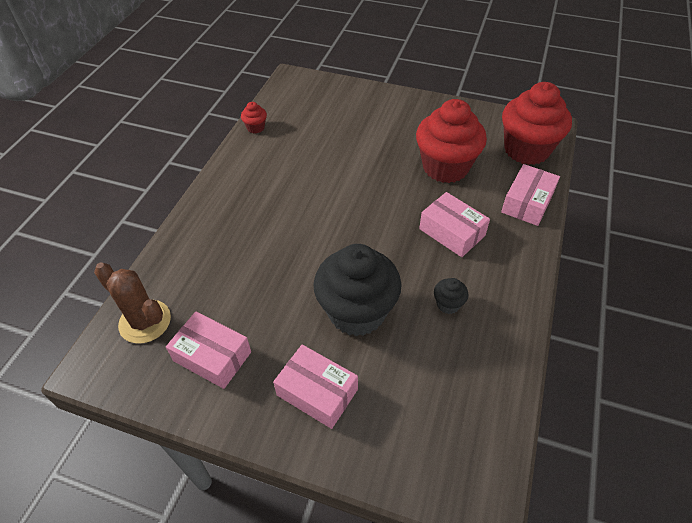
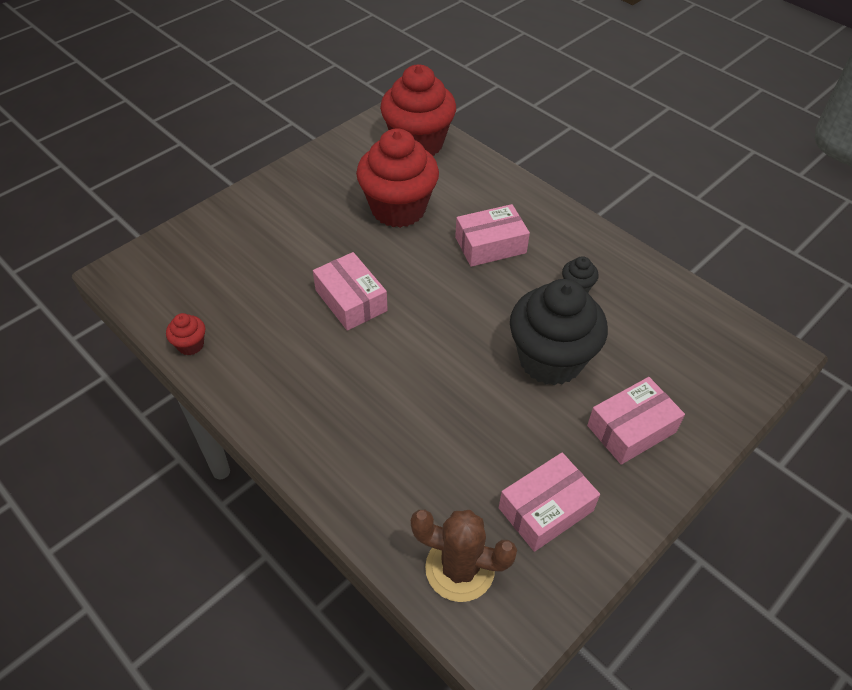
camera: 65 degrees left, 0 degrees up
brown cactus [94,262,171,344] -> brown cactus turned 45 degrees clockwise [411,510,517,602]
pink box [501,164,560,226] -> pink box moved to [313,252,388,331]

